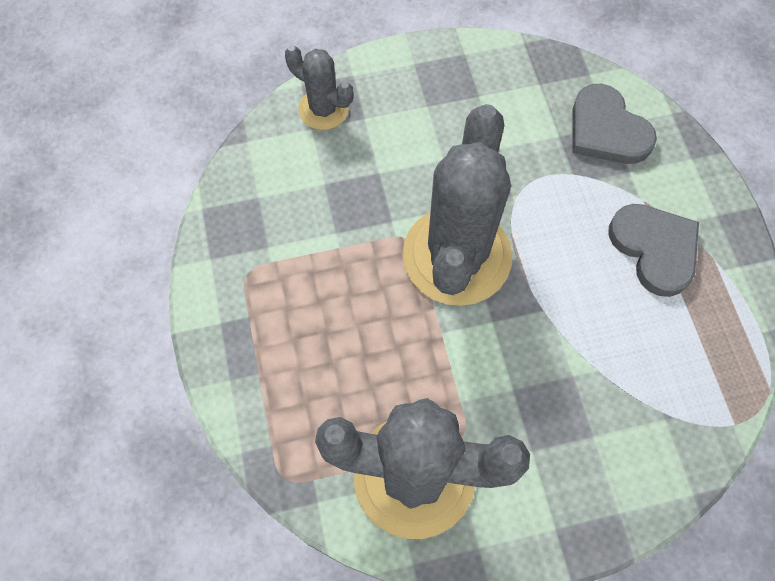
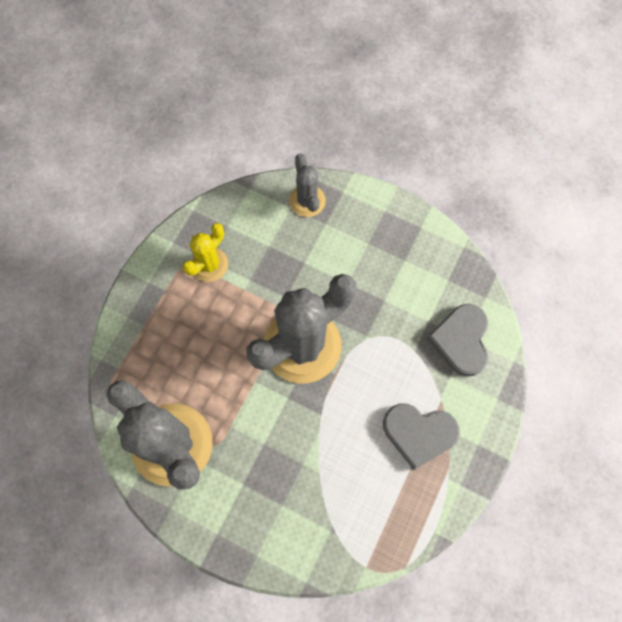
camera: 40 degrees right, 5 degrees up
grey heart [609,204,699,297] -> grey heart turned 90 degrees clockwise [383,403,460,470]
none -> yellow cactus [182,223,228,282]

